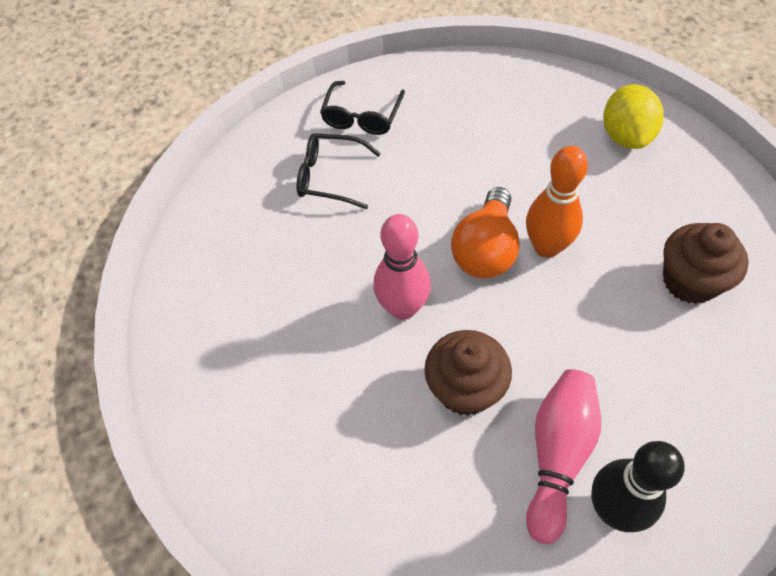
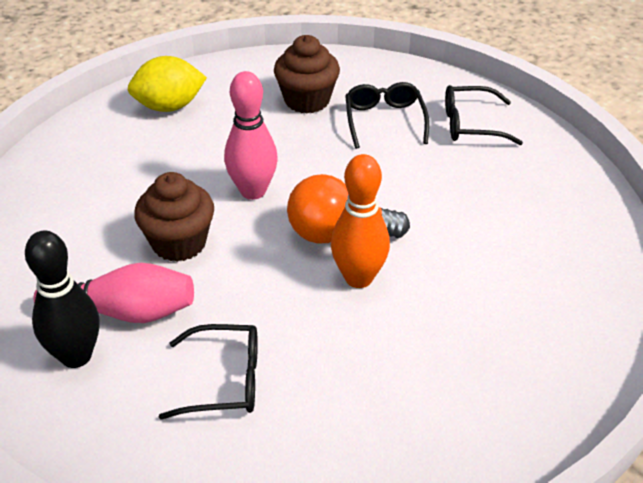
camera: 70 degrees right, 15 degrees down
yellow lemon [603,84,664,149] -> yellow lemon moved to [128,56,207,112]
brown cupcake [663,223,749,304] -> brown cupcake moved to [274,35,340,113]
none -> black glasses [159,324,258,420]

